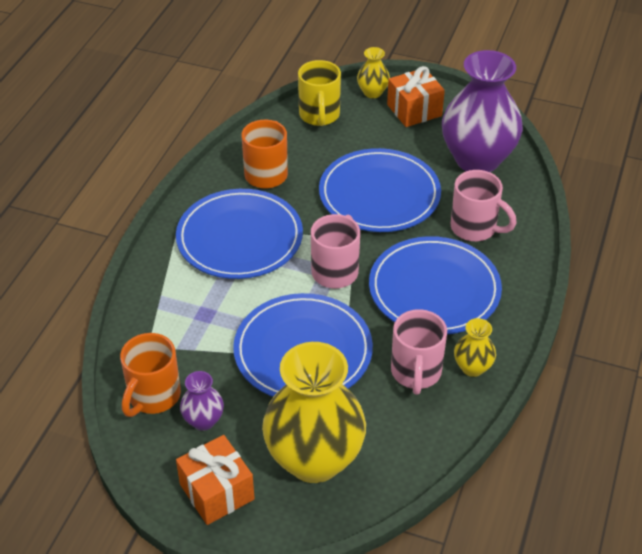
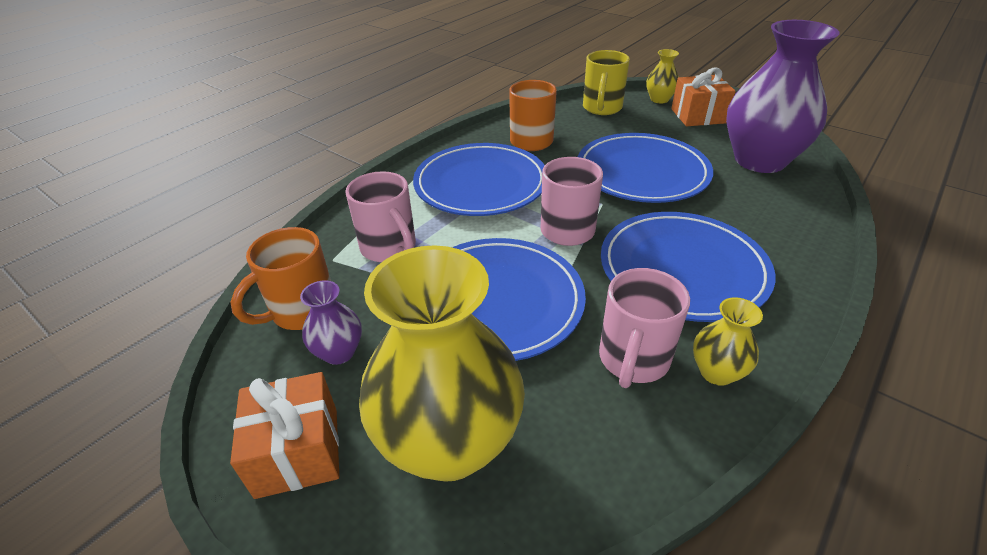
camera: 20 degrees right, 5 degrees down
pink mug [451,170,517,241] -> pink mug moved to [345,171,416,262]

